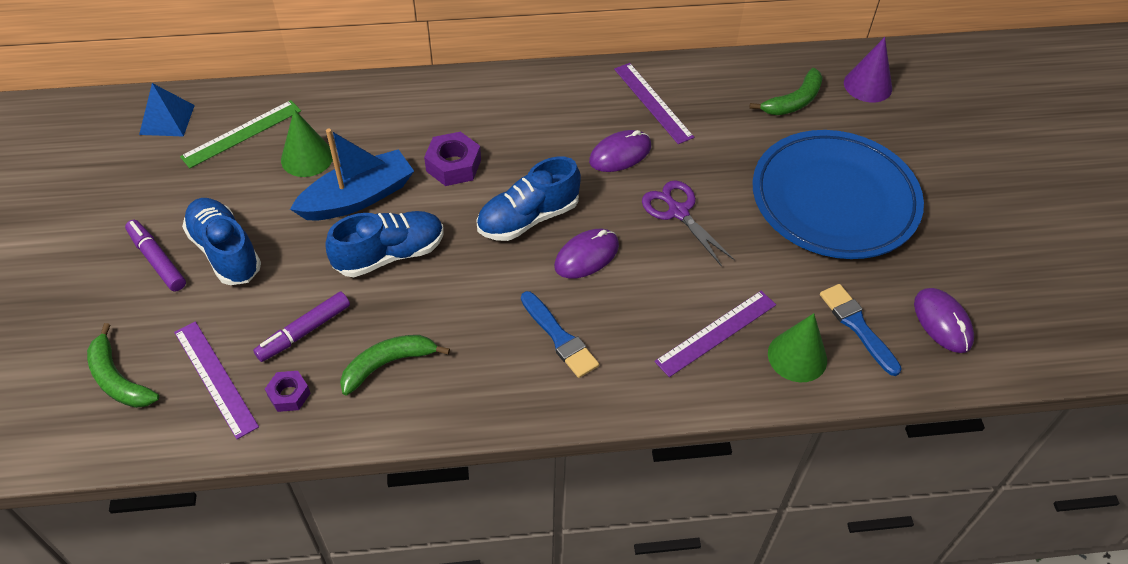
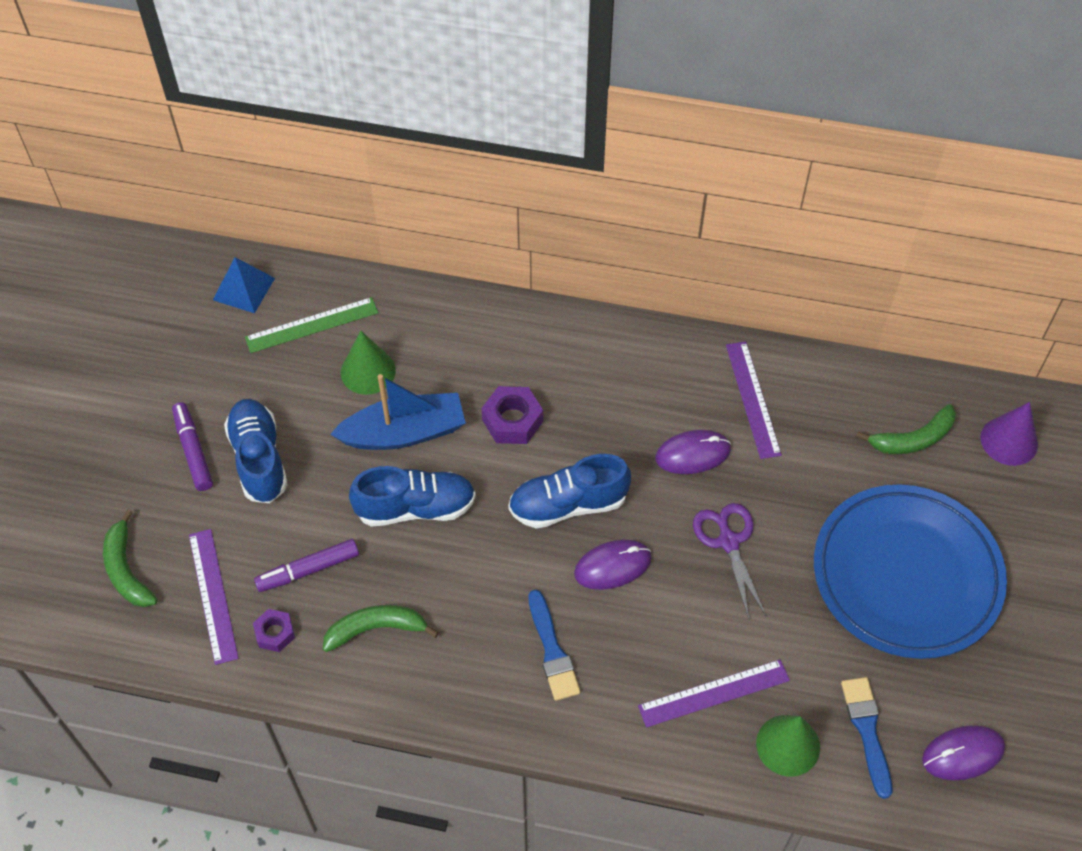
camera: 20 degrees right, 5 degrees up
purple mouse [914,288,974,353] -> purple mouse turned 75 degrees clockwise [922,725,1005,781]

